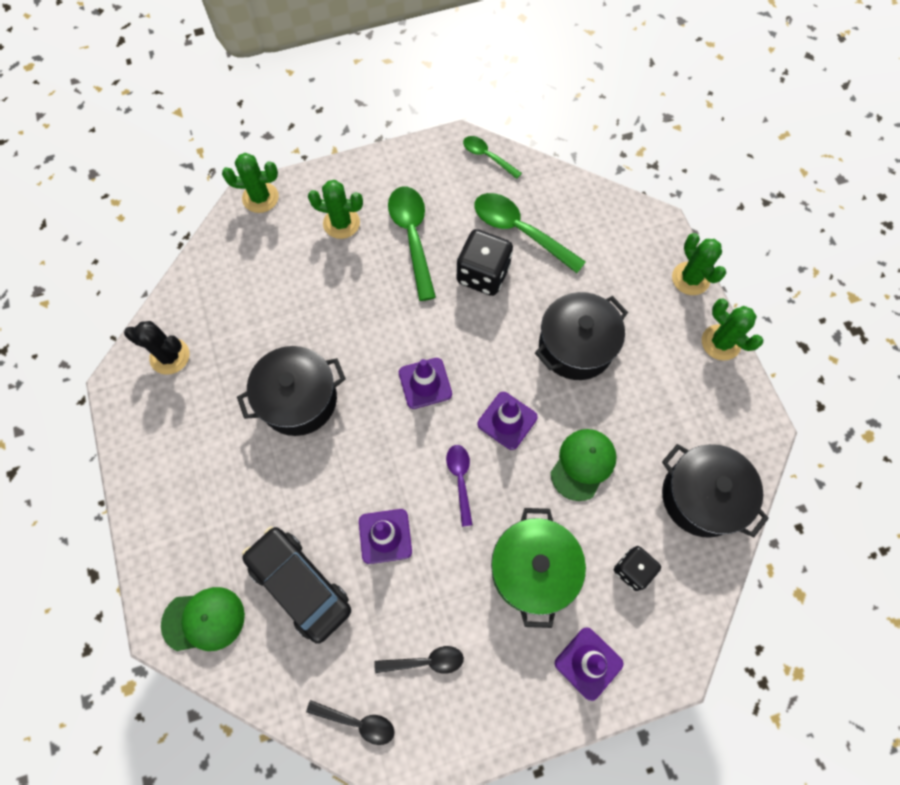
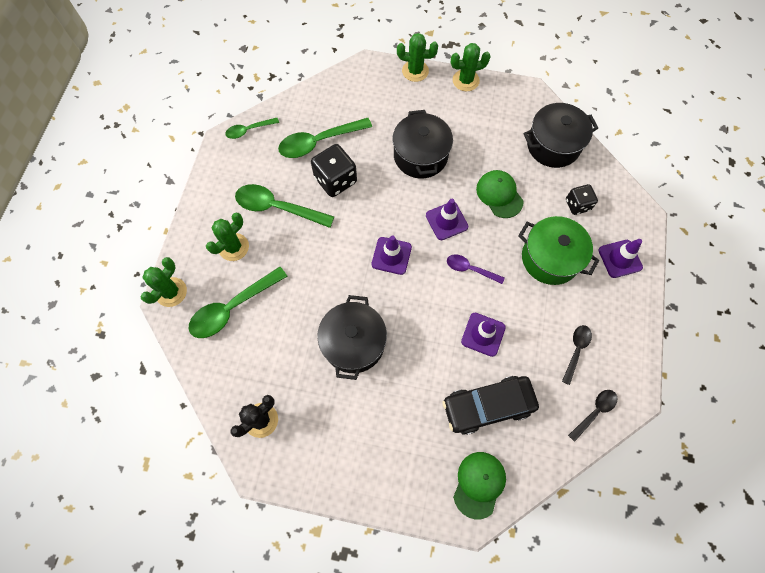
camera: 60 degrees left, 0 degrees up
none -> green spoon [189,267,288,338]

